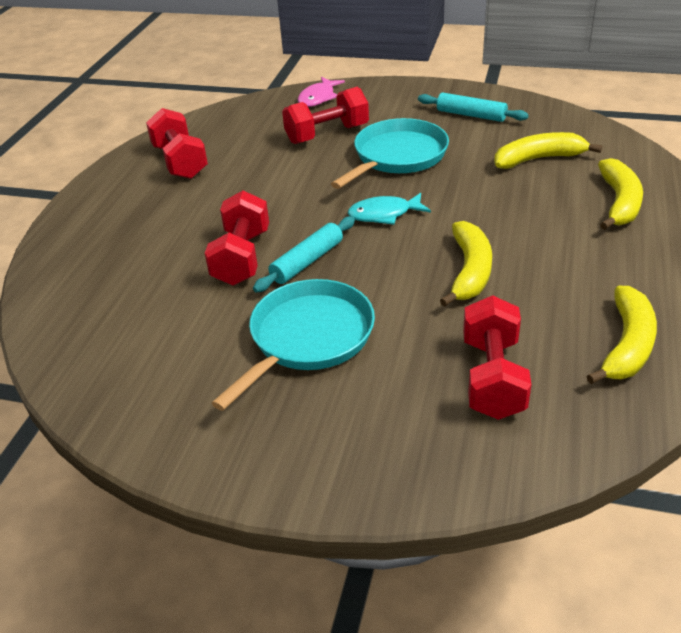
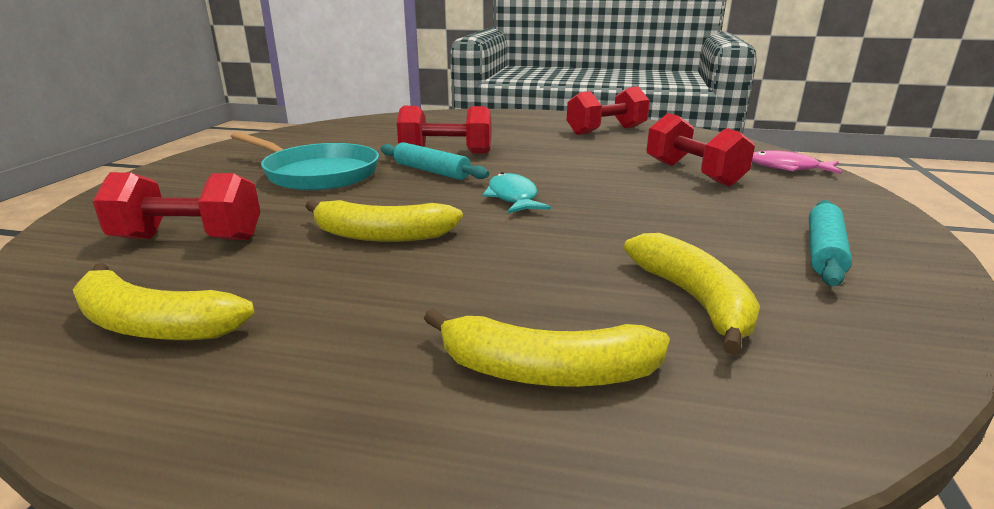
camera: 85 degrees right, 15 degrees down
turquoise pan [331,118,449,189] -> none

